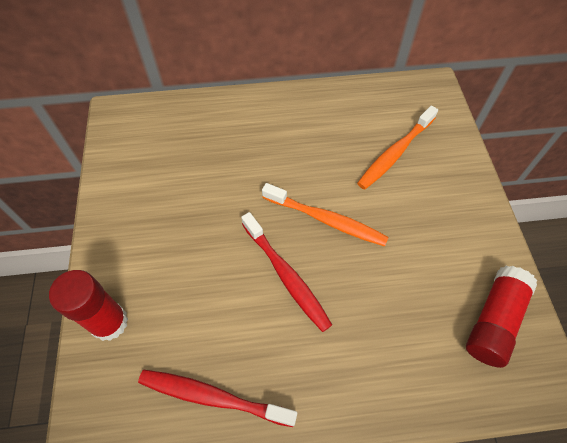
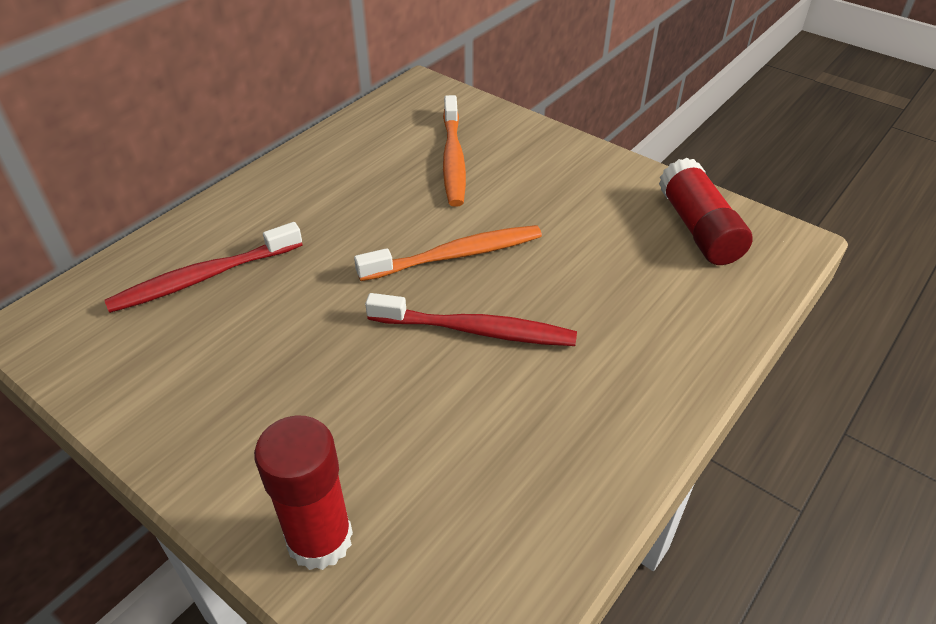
camera: 45 degrees left, 15 degrees down
red toothbrush [138,370,297,427] -> red toothbrush moved to [104,222,303,313]

